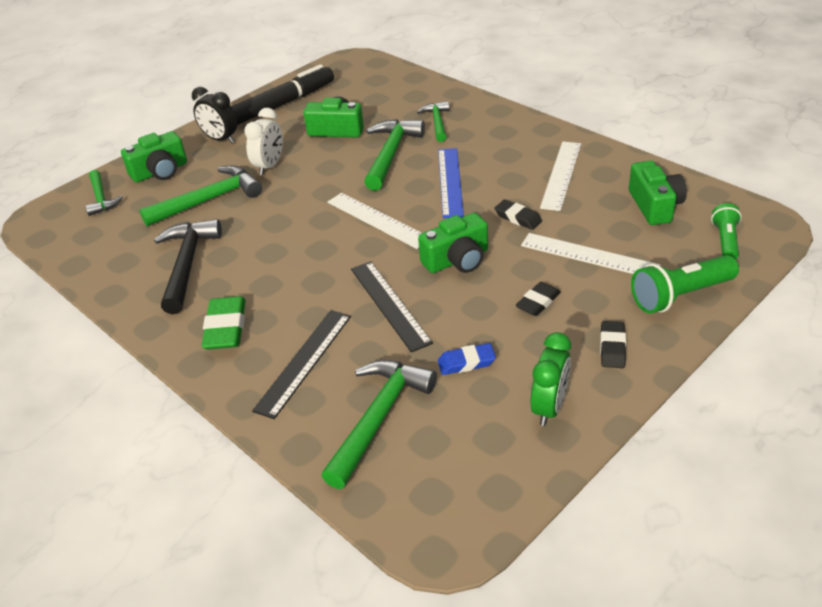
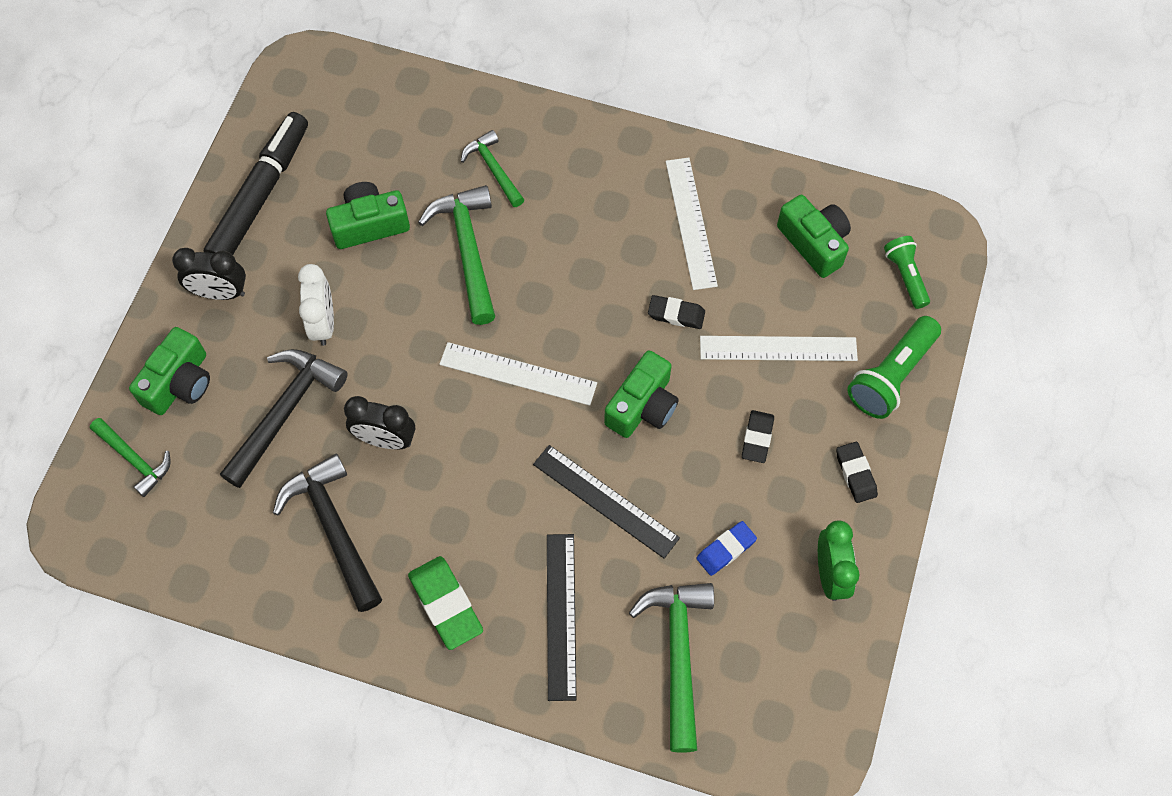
camera: 30 degrees left, 25 degrees up
green hammer [139,165,262,227] -> black hammer [220,349,347,488]
blue ruler [438,148,464,218] -> none
none -> black clock [344,396,415,449]

